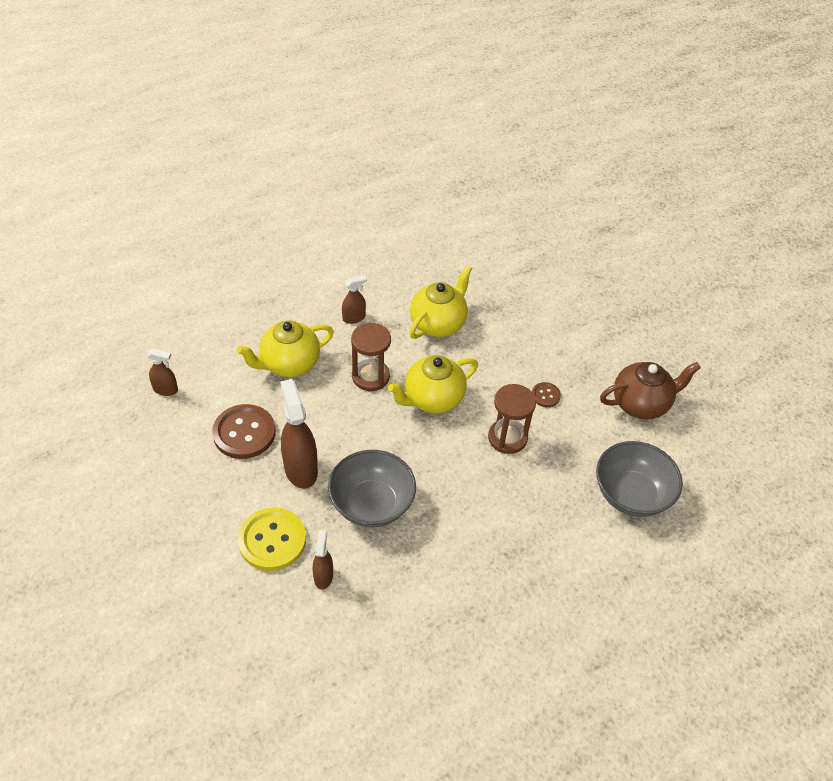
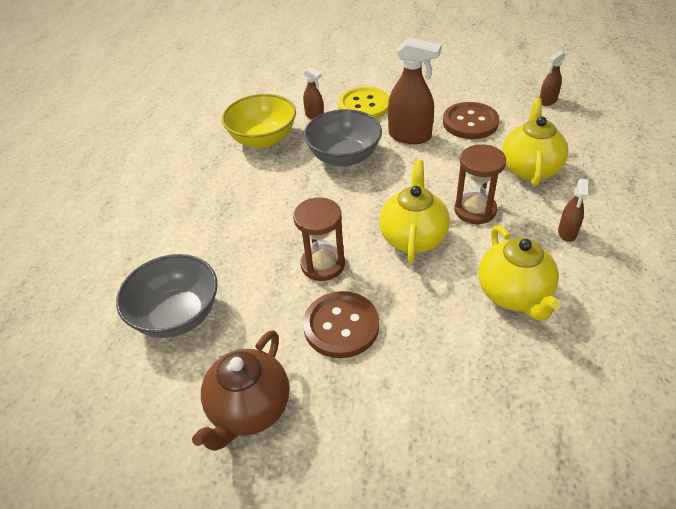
camera: 135 degrees right, 5 degrees down
brown button [532,382,561,407] -> brown button [303,291,379,358], size x2.03
none -> yellow bowl [222,94,296,148]

